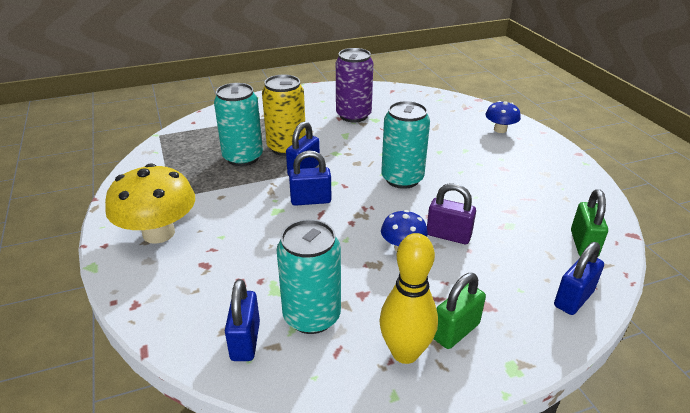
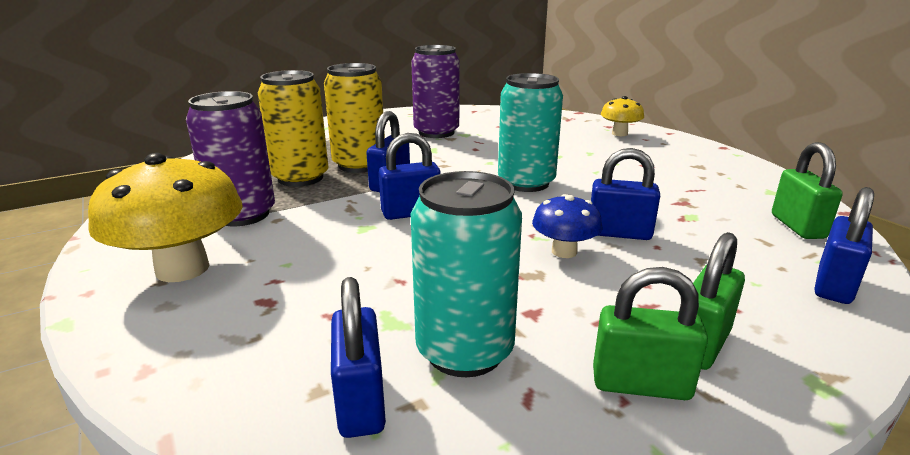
camera: 10 degrees left, 10 degrees down
turquoise can [214,83,263,166] -> yellow can [258,70,328,187]
yellow bowling pin [379,233,438,364] -> green padlock [593,267,708,400]
purple padlock [427,183,476,244] -> blue padlock [591,148,660,240]
blue mushroom [485,101,521,133] -> yellow mushroom [601,96,644,136]
none -> purple can [186,91,275,226]

